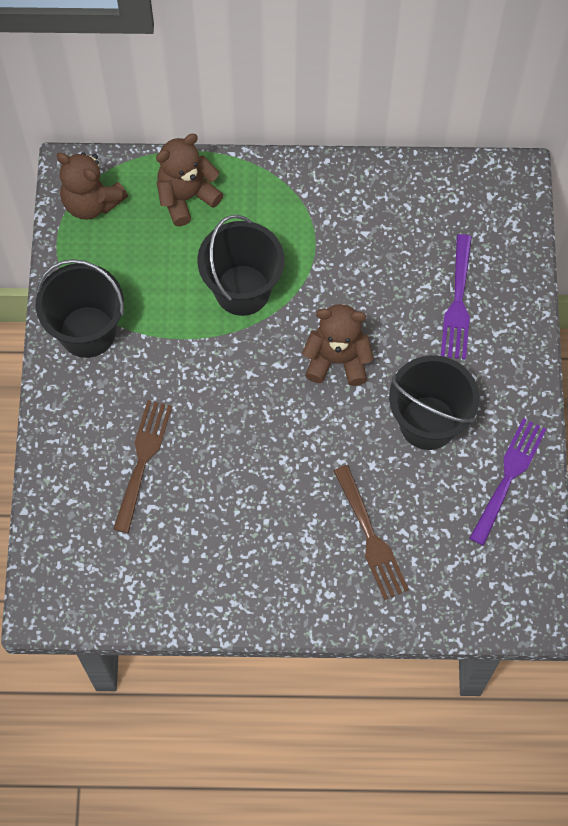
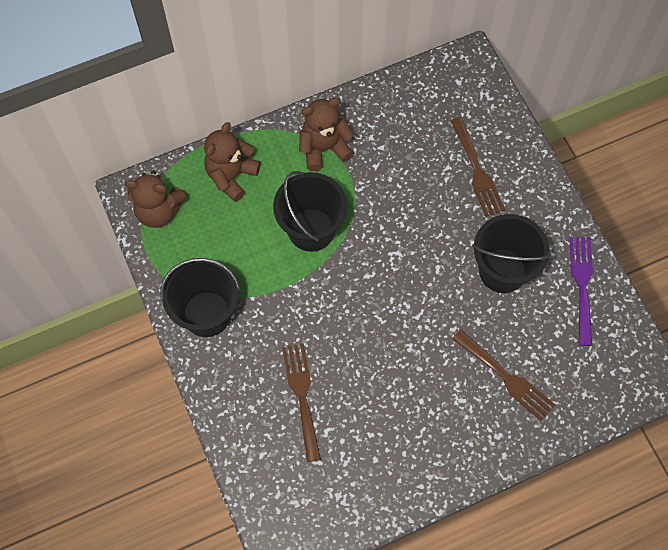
camera: 25 degrees left, 0 degrees up
brown teddy bear [302,304,374,386] -> brown teddy bear moved to [299,98,354,171]
purple fork [441,234,472,360] -> brown fork [450,117,505,217]

